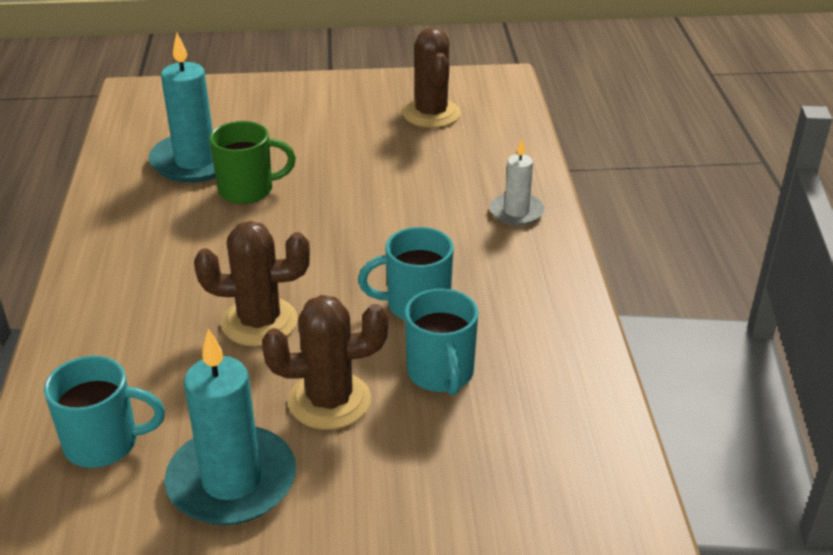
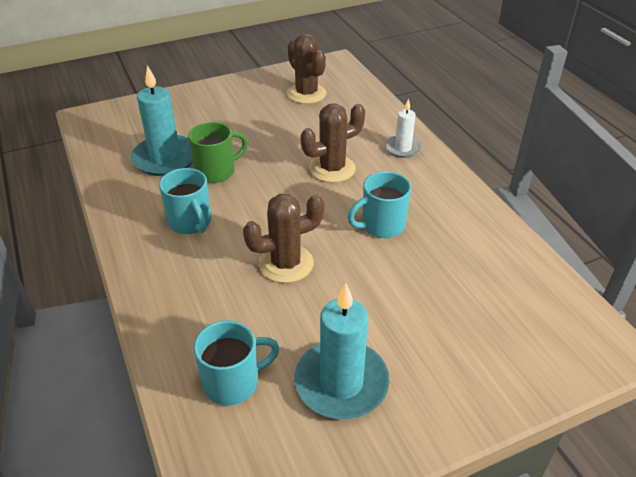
camera: 20 degrees left, 5 degrees up
brown cactus [262,295,388,430] -> brown cactus moved to [301,103,365,183]
turquoise mug [405,288,478,395] -> turquoise mug moved to [159,168,211,234]

